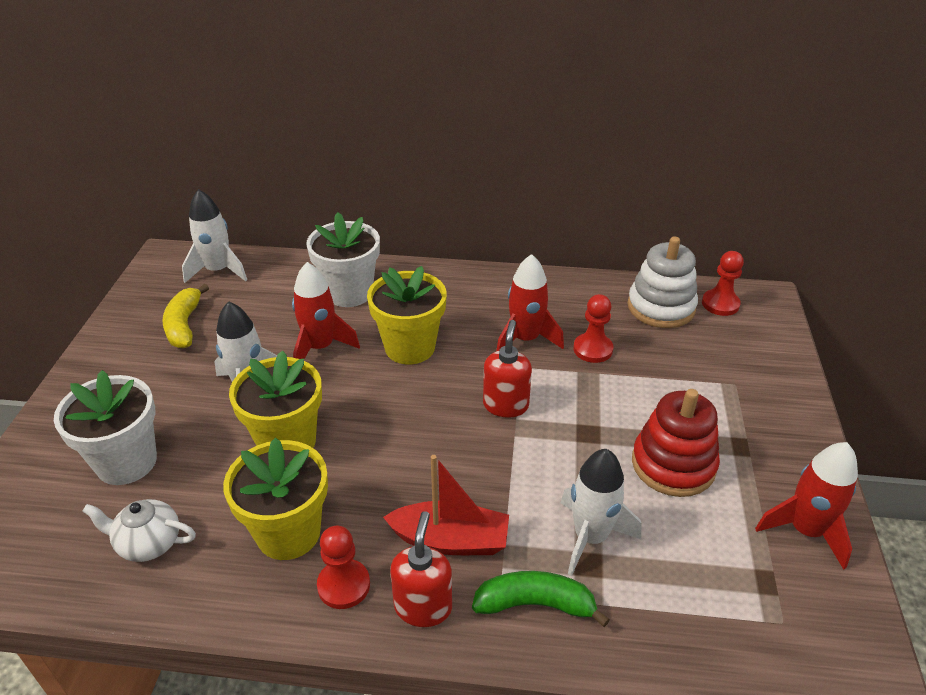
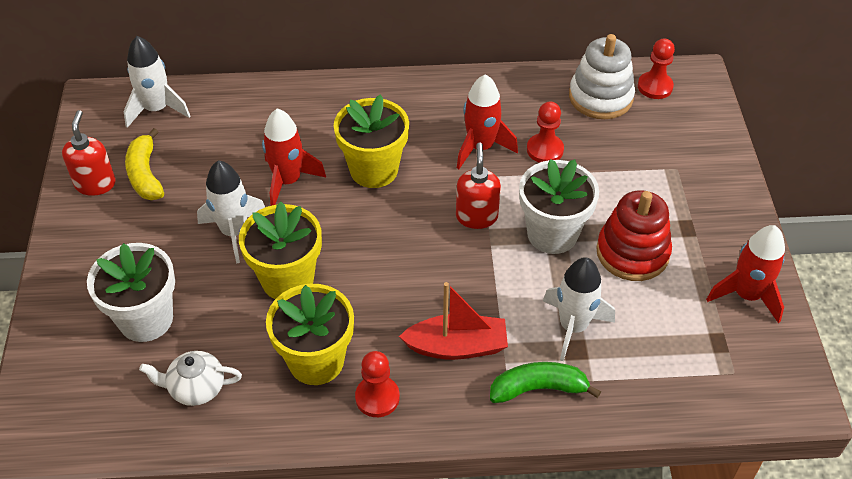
camera: 10 degrees left, 10 degrees up
white flower pot [306,212,380,307] -> white flower pot moved to [519,159,599,254]
red soap dispenser [390,511,452,627] -> red soap dispenser moved to [62,110,116,196]

